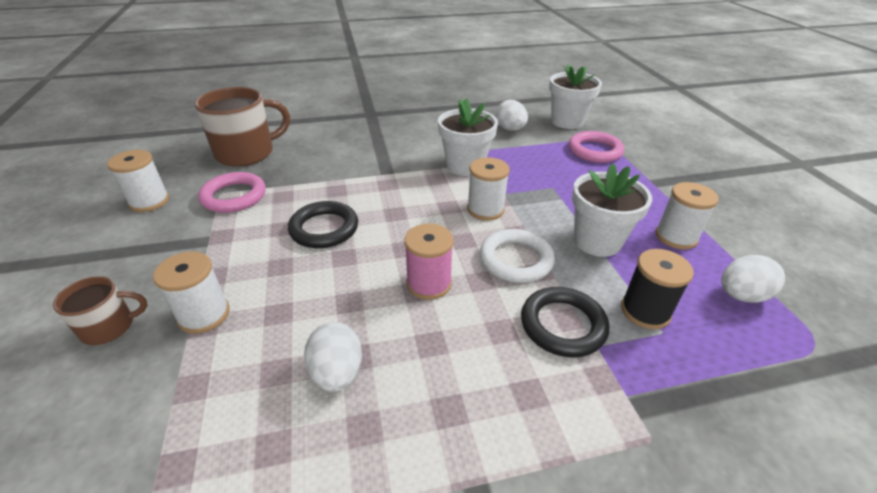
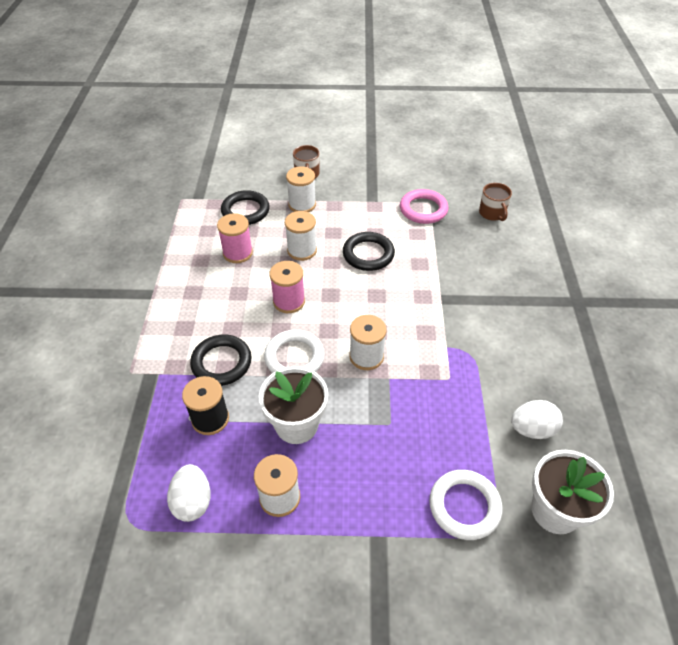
camera: 105 degrees right, 10 degrees up
white spool [107,150,169,212] -> white spool moved to [285,211,317,261]
brown mug [195,87,290,167] -> brown mug [479,183,512,221], size x0.54
white egg [304,322,362,392] -> pink spool [217,213,253,263]
white flower pot [438,98,498,176] -> none
pink ring [569,131,624,163] -> white ring [429,470,502,540]
none -> black ring [221,190,270,225]

